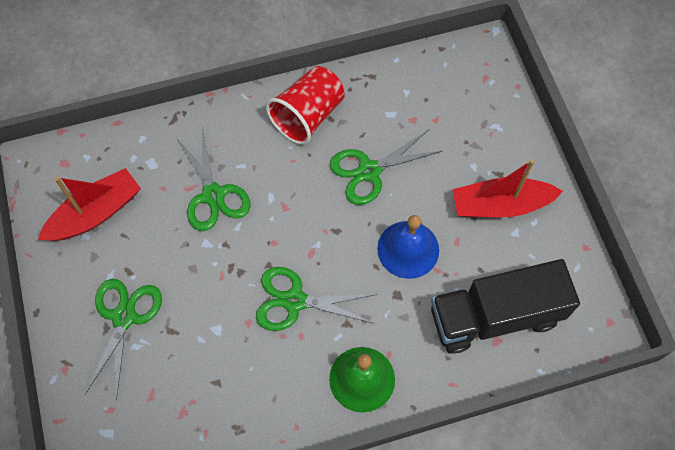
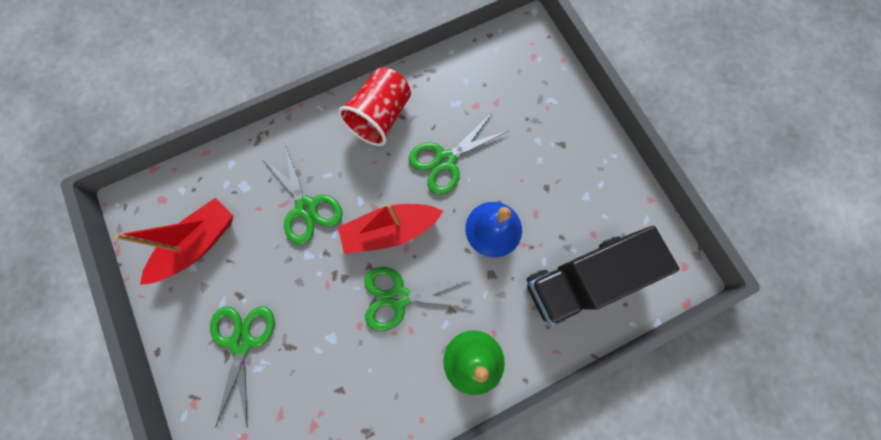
camera: 10 degrees left, 10 degrees up
red boat [452,160,563,217] -> red boat moved to [338,203,443,254]

